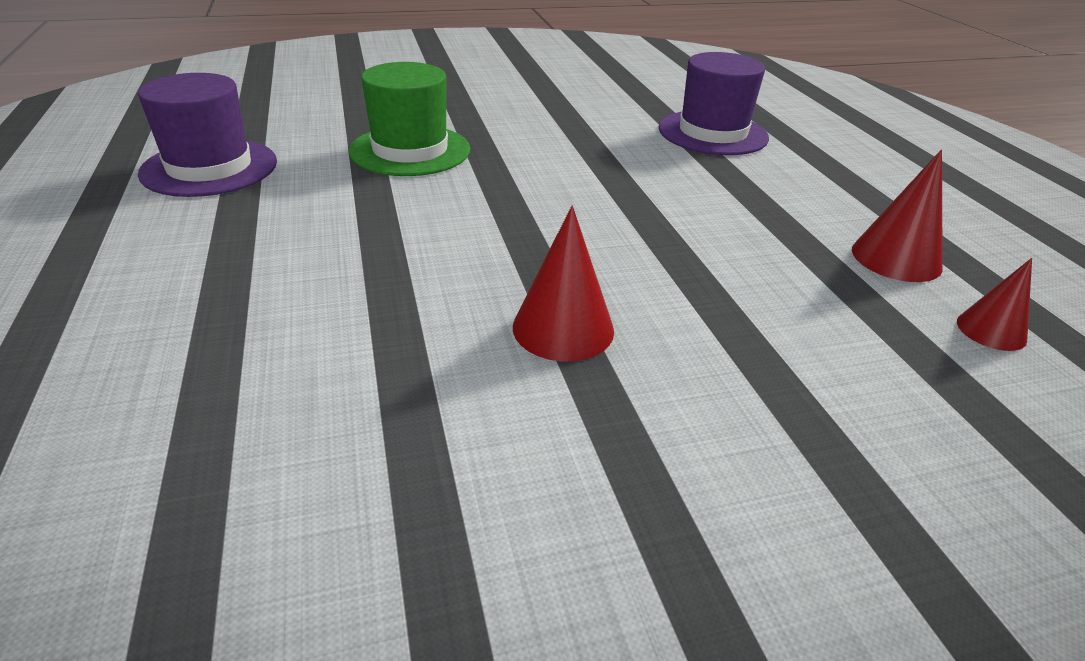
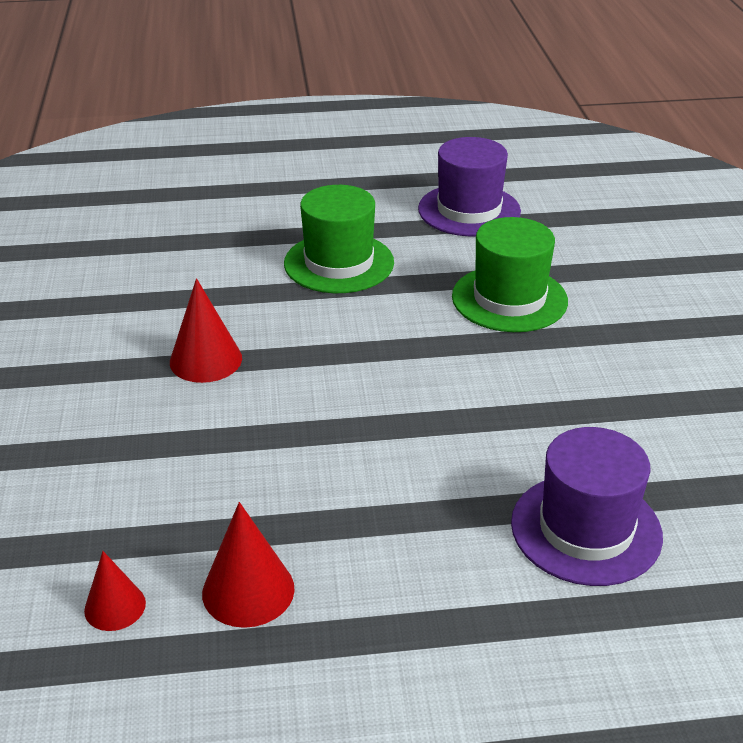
camera: 100 degrees right, 0 degrees up
none -> green hat [284,185,394,293]

